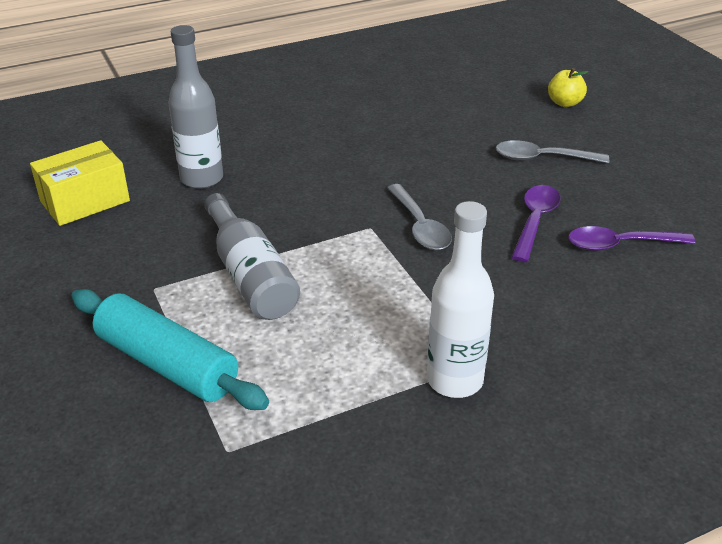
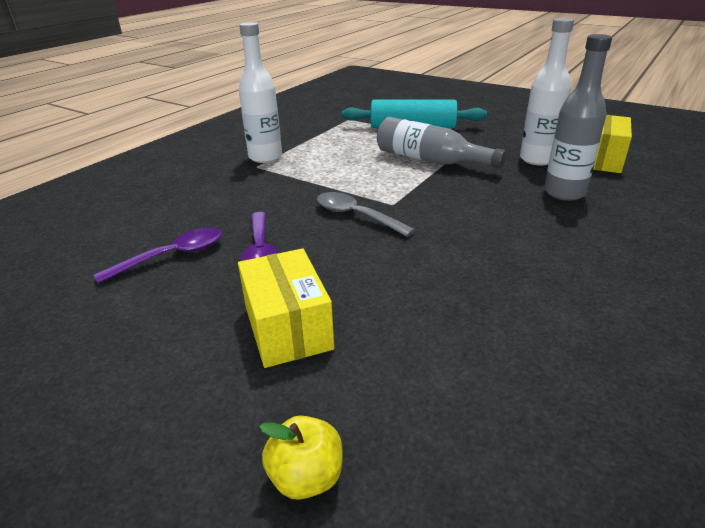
camera: 150 degrees right, 5 degrees down
grey spoon [496,140,609,163] -> yellow box [238,248,334,368]
none -> white bottle [520,18,574,165]

